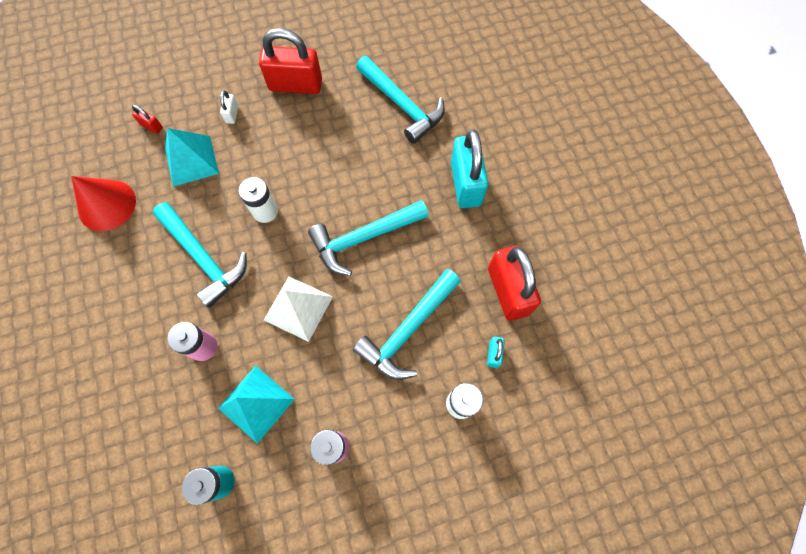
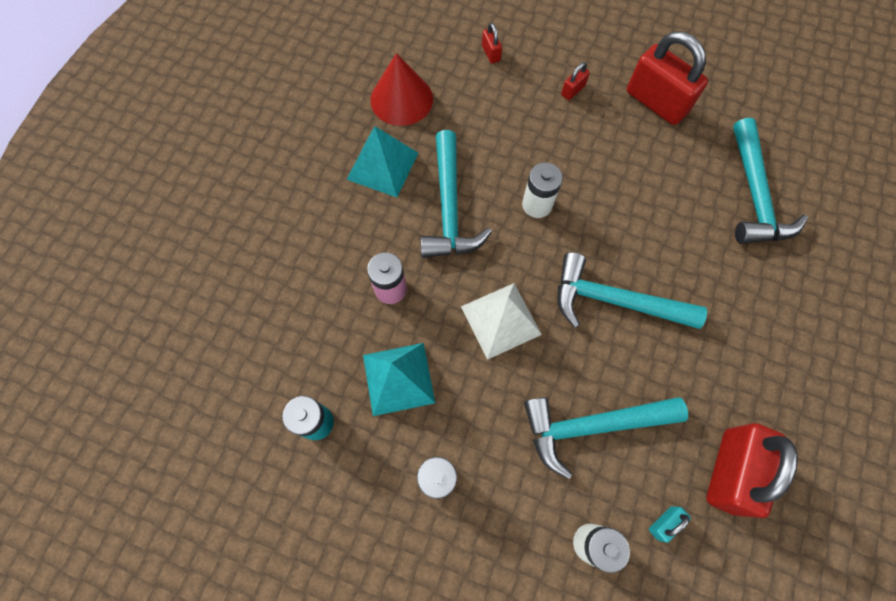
camera: 40 degrees right, 0 degrees up
turquoise pyramid [165,128,219,187] -> turquoise pyramid moved to [346,126,418,197]
white padlock [220,90,239,124] -> red padlock [561,62,590,100]
turquoise padlock [451,129,488,208] -> none

